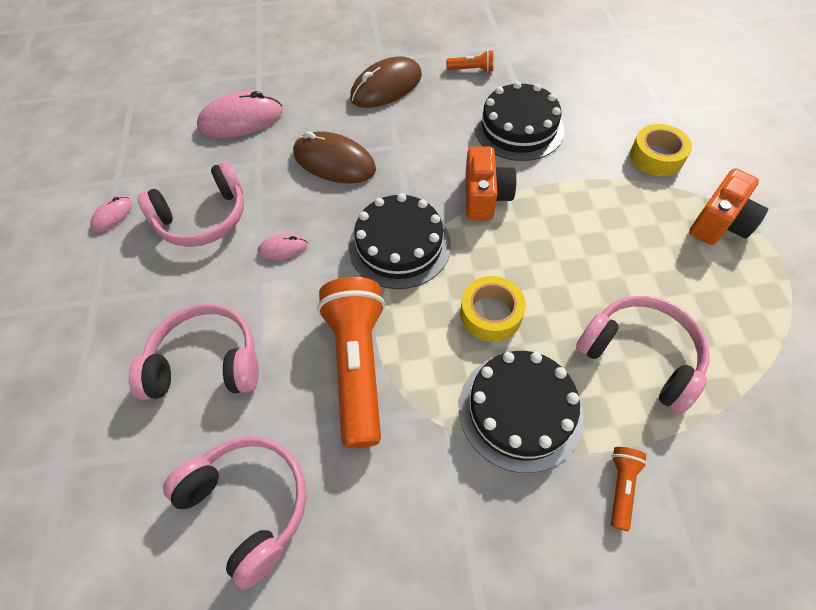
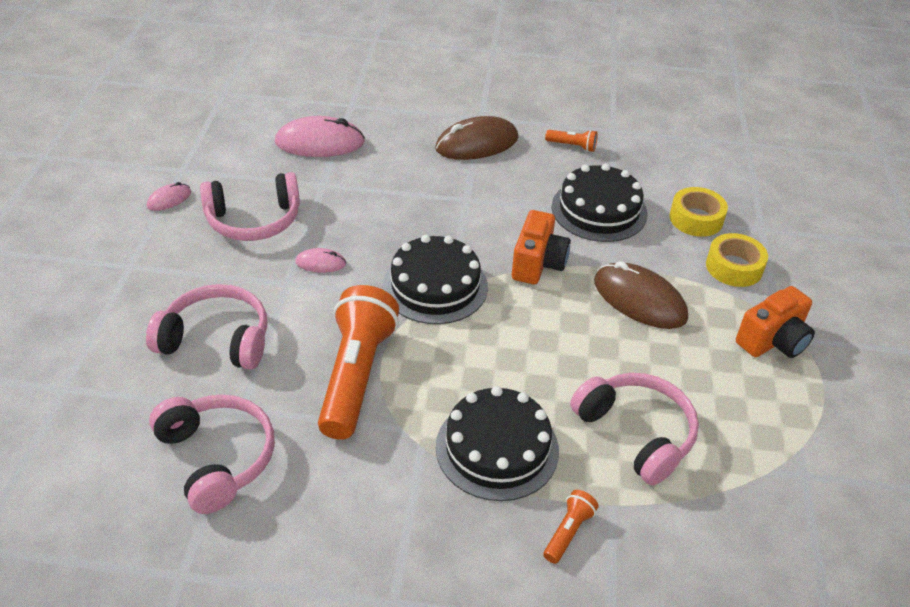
camera: 10 degrees right, 15 degrees down
brown mouse [293,131,376,183] -> brown mouse moved to [594,261,688,329]
yellow tape [460,276,526,342] -> yellow tape moved to [670,187,728,237]

